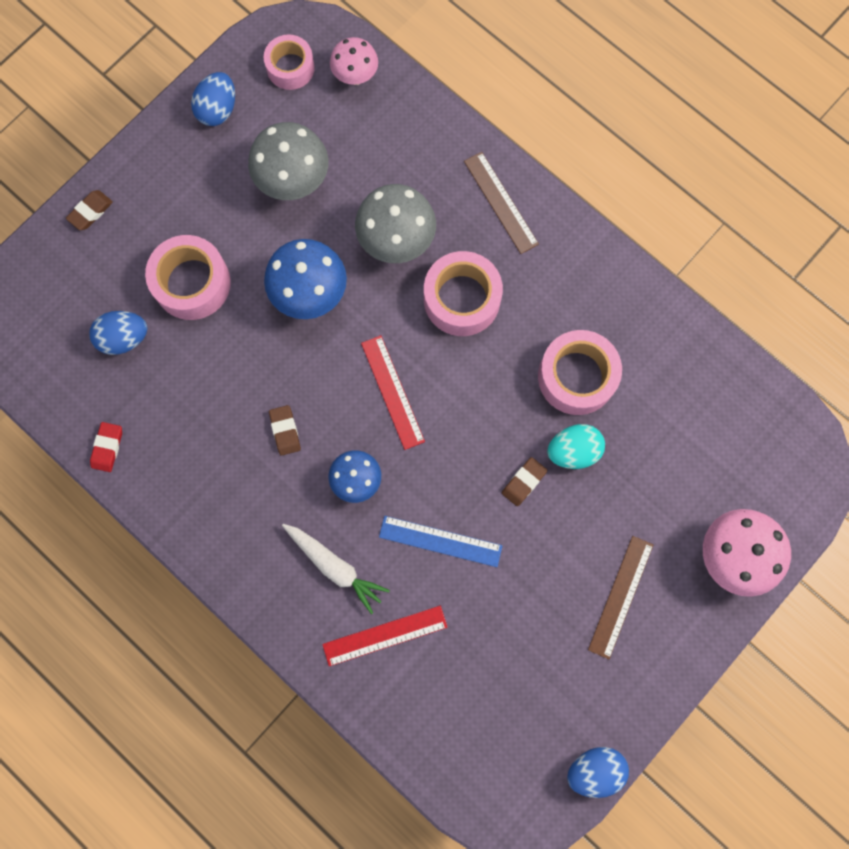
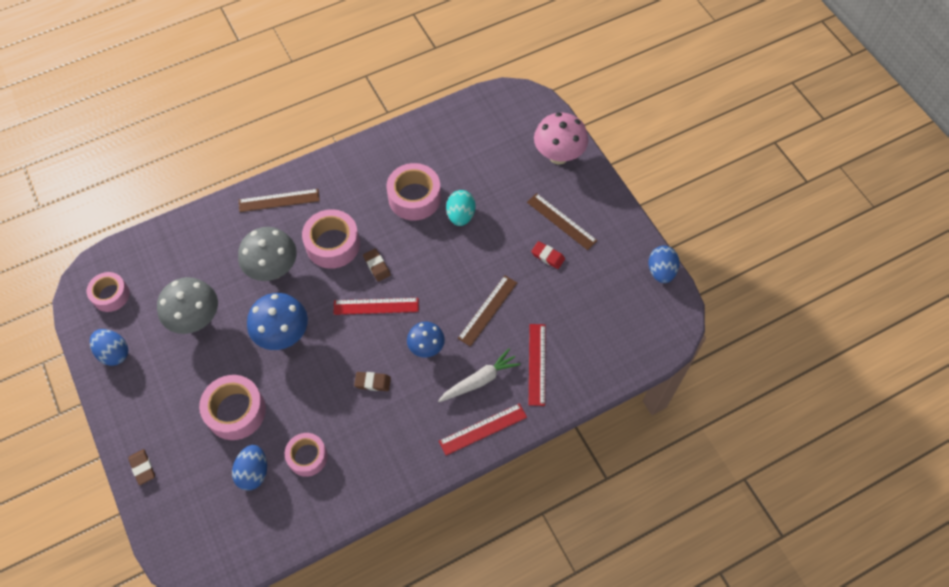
camera: 70 degrees left, 15 degrees down
red eraser [90,422,122,472] -> red eraser moved to [531,241,565,269]
pink mushroom [330,37,378,85] -> none
blue ruler [379,516,503,567] -> brown ruler [458,275,517,347]
brown eraser [502,457,547,506] -> brown eraser moved to [363,248,391,282]
none -> pink tape [285,433,328,477]
none -> red ruler [439,403,527,455]

